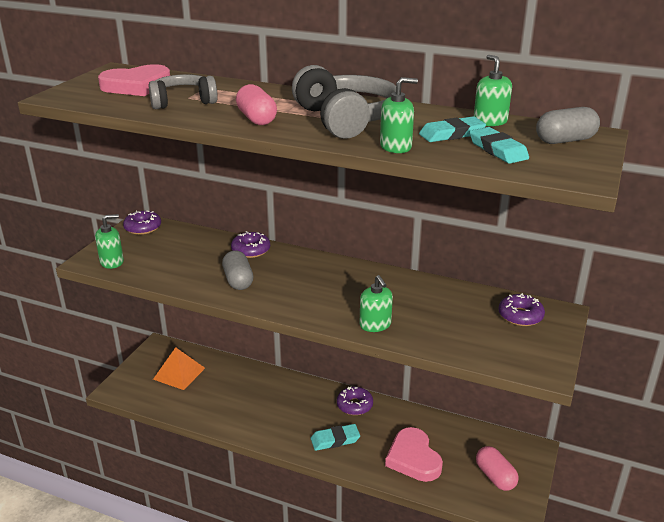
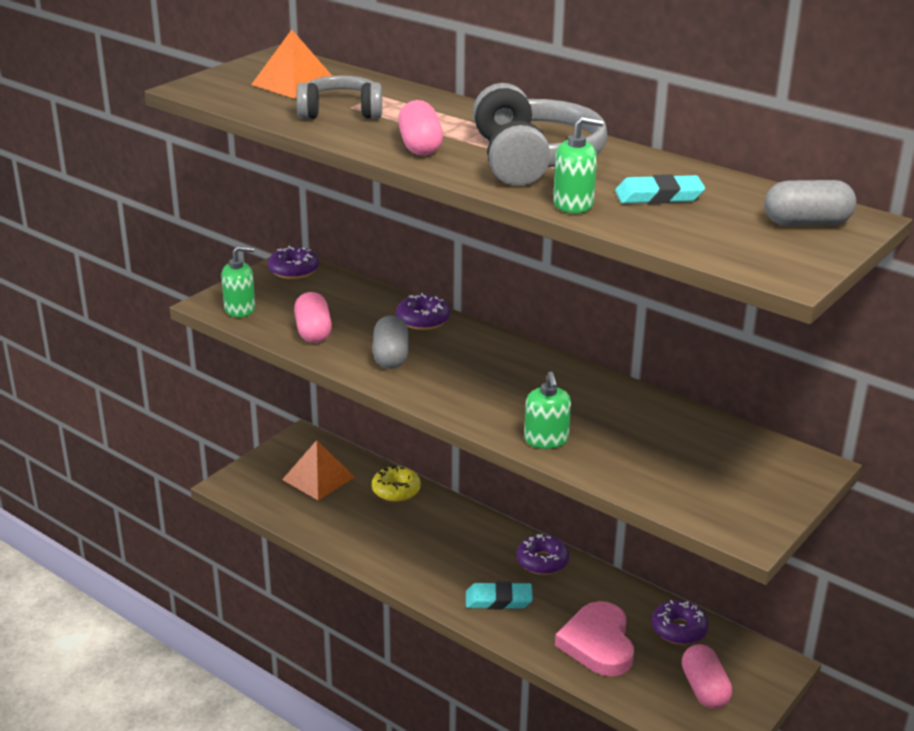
camera: 15 degrees right, 0 degrees up
pink heart [98,64,170,96] -> orange pyramid [251,30,332,99]
turquoise eraser [470,127,529,164] -> none
green soap dispenser [474,55,512,126] -> none
purple donut [498,293,545,326] -> purple donut moved to [652,600,709,644]
none -> pink capsule [294,292,332,343]
none -> yellow donut [372,465,421,502]

